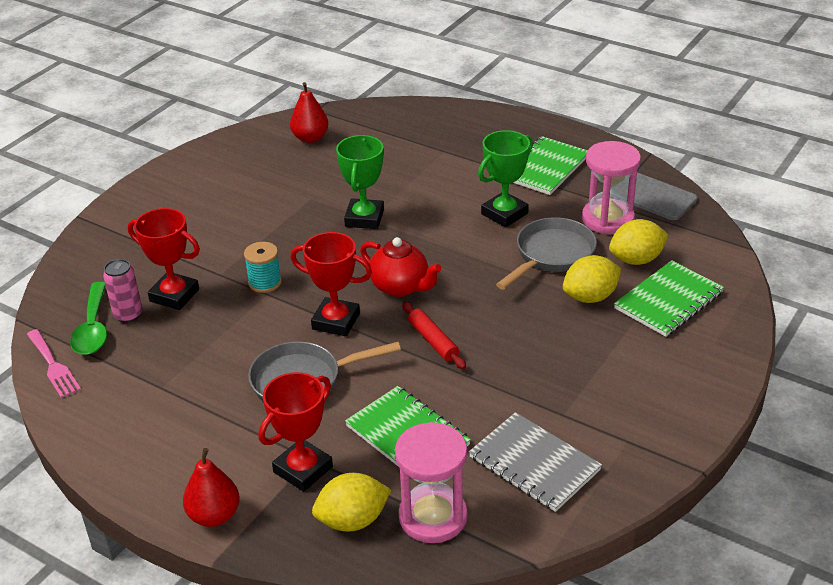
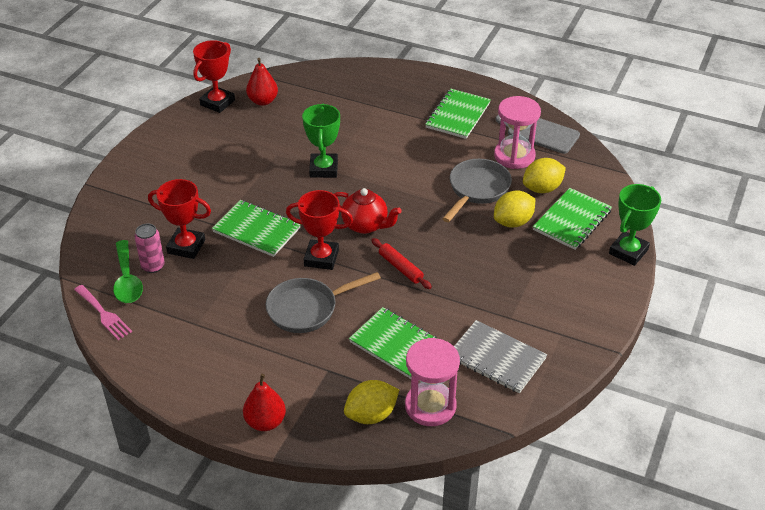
camera: 10 degrees left, 5 degrees up
turquoise spool [244,242,282,293] -> green notebook [212,200,301,257]
red trophy [259,372,333,492] -> red trophy moved to [193,40,235,113]
green trophy [478,130,533,227] -> green trophy moved to [609,184,661,266]

